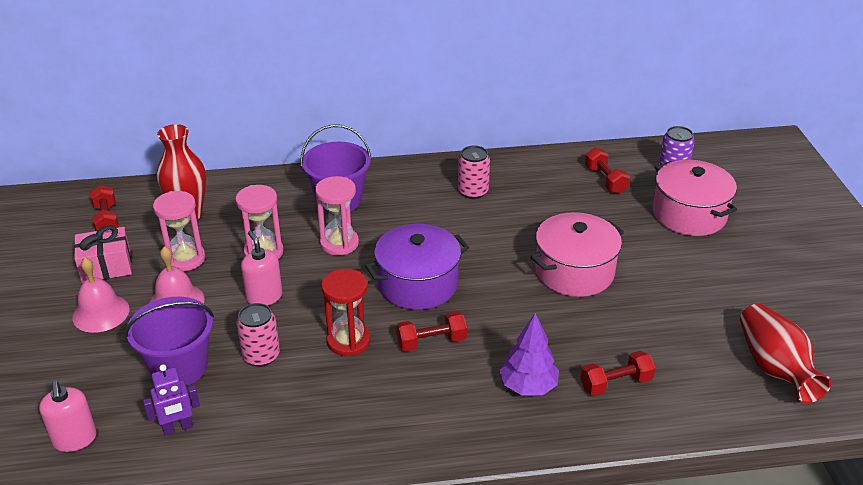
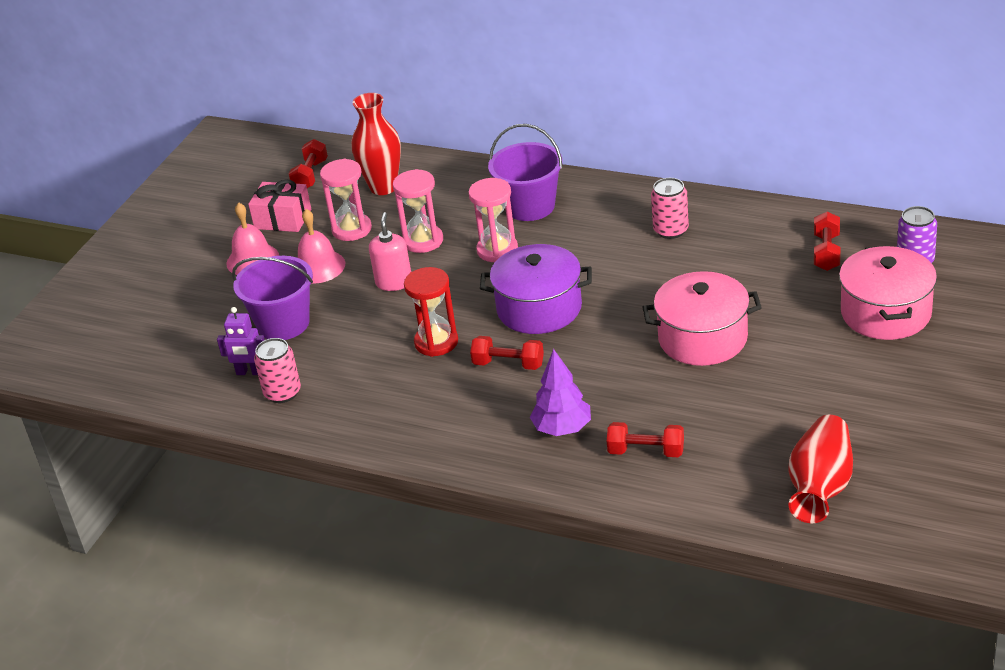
camera: 35 degrees right, 0 degrees up
pink soap dispenser [39,381,97,452] -> none
pink can [236,303,280,367] -> pink can moved to [254,338,301,403]

